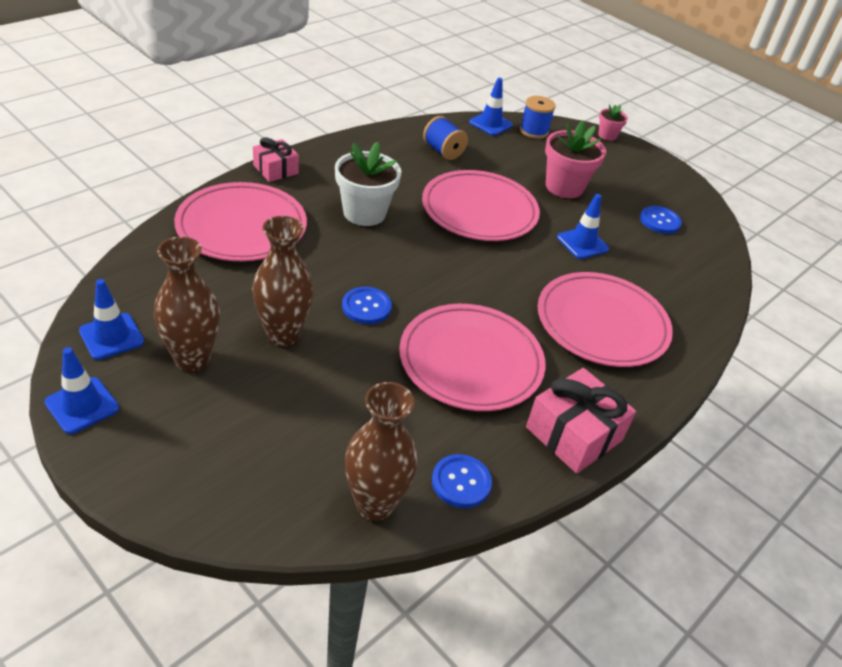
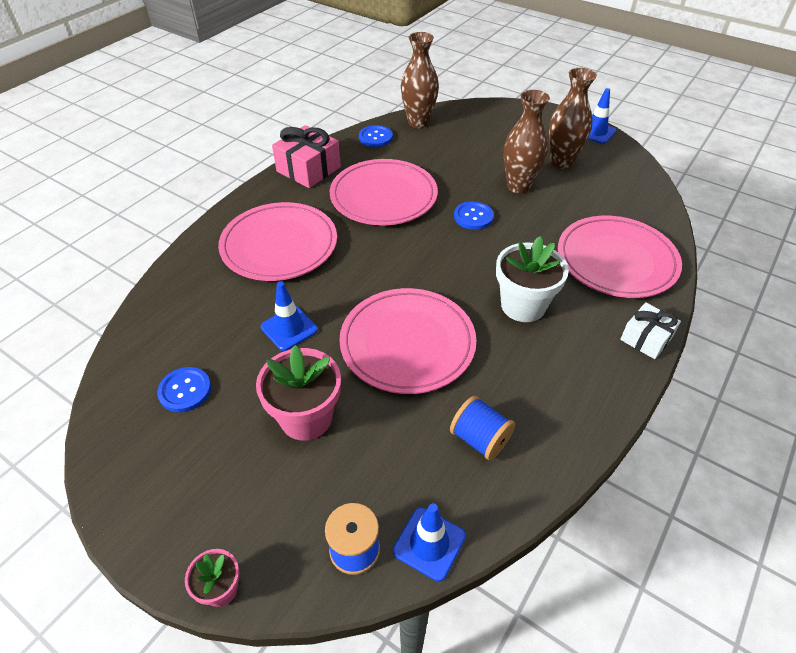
camera: 175 degrees right, 5 degrees up
blue traffic cone [79,279,144,360] -> none
pink gift [253,137,299,182] -> white gift [620,302,681,359]

